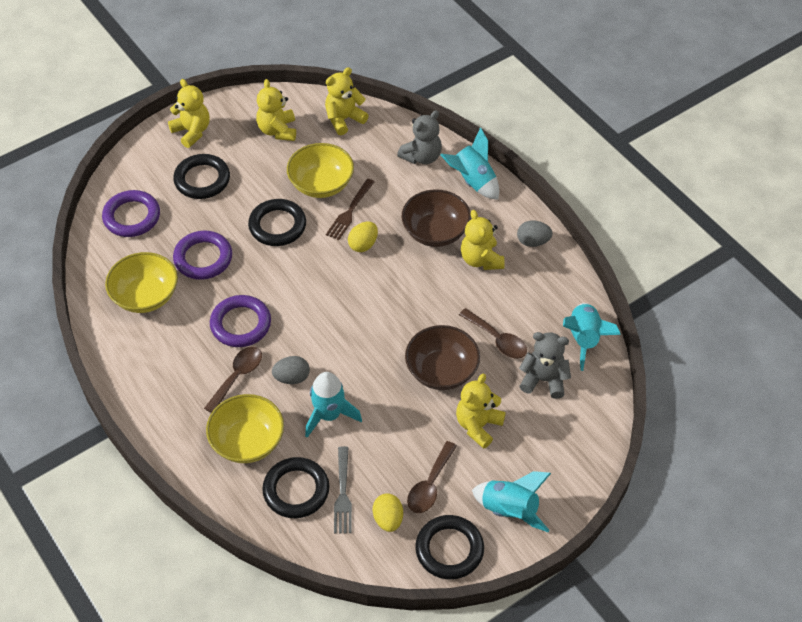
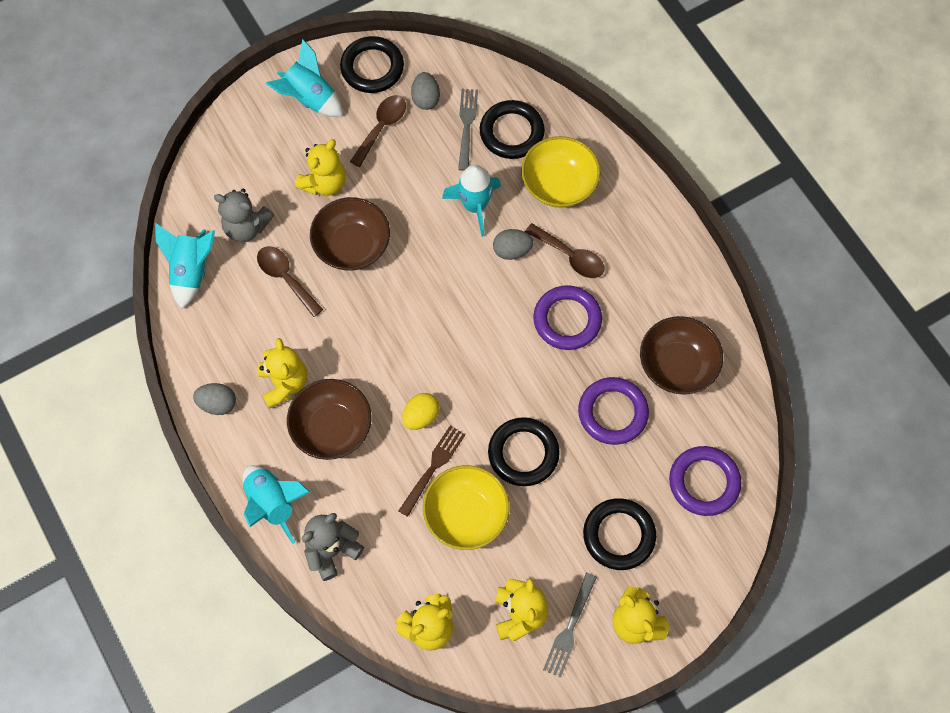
camera: 175 degrees left, 15 degrees up
yellow bowl [105,252,178,313] -> brown bowl [640,316,723,395]
brown spoon [204,346,262,413] -> brown spoon turned 90 degrees counterclockwise [525,223,604,278]
yellow egg [373,493,403,532] -> grey egg [411,72,440,110]
none -> grey fork [543,573,597,678]

